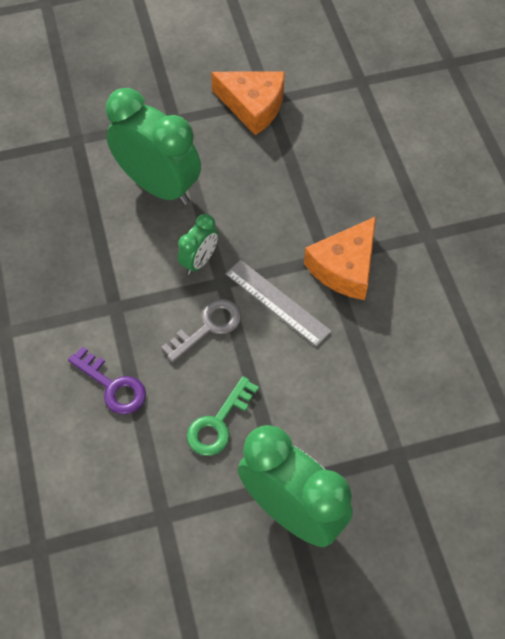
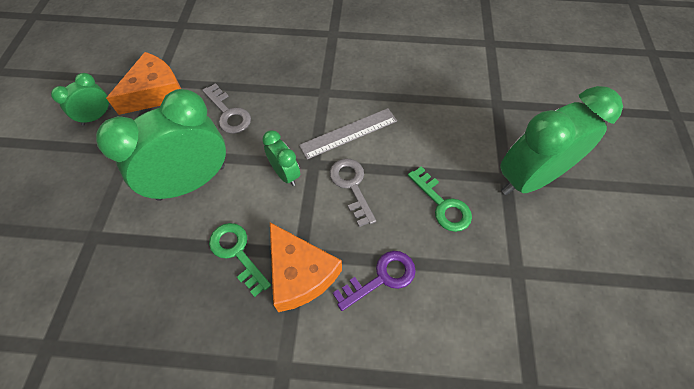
camera: 70 degrees left, 0 degrees up
orange cheese [304,217,376,300] -> orange cheese moved to [270,223,342,312]
none -> green clock [51,73,111,126]
none -> grey key [202,83,251,134]
none -> green key [209,223,271,297]

